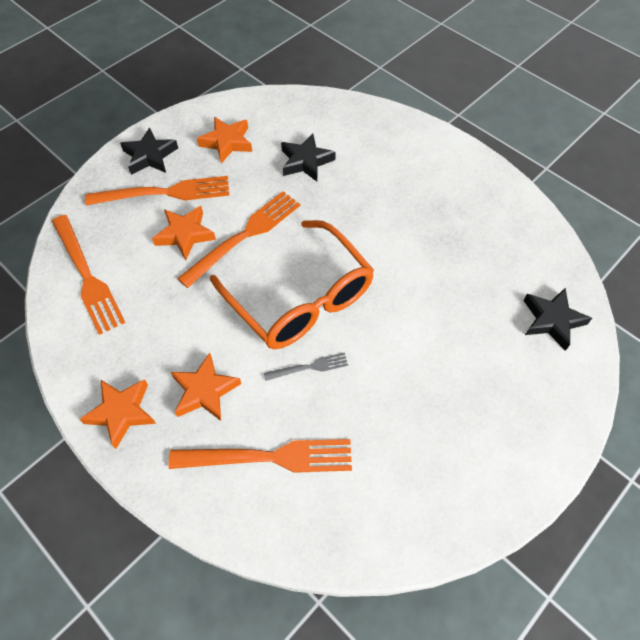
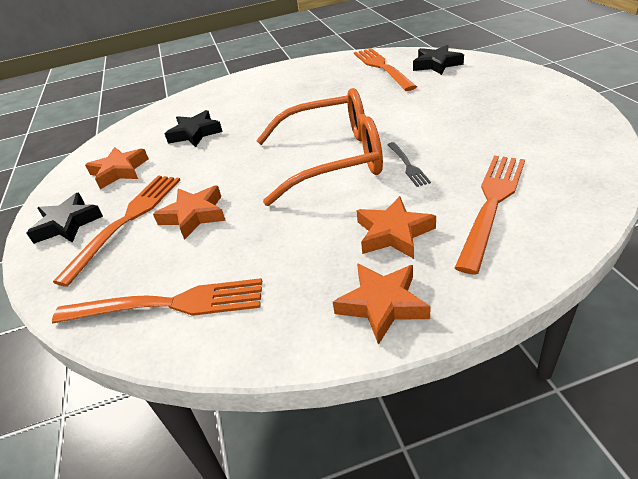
camera: 55 degrees left, 20 degrees down
orange fork [177,191,301,288] -> orange fork moved to [354,48,417,91]
grey fork [264,352,348,381] -> grey fork turned 150 degrees clockwise [387,142,431,187]

